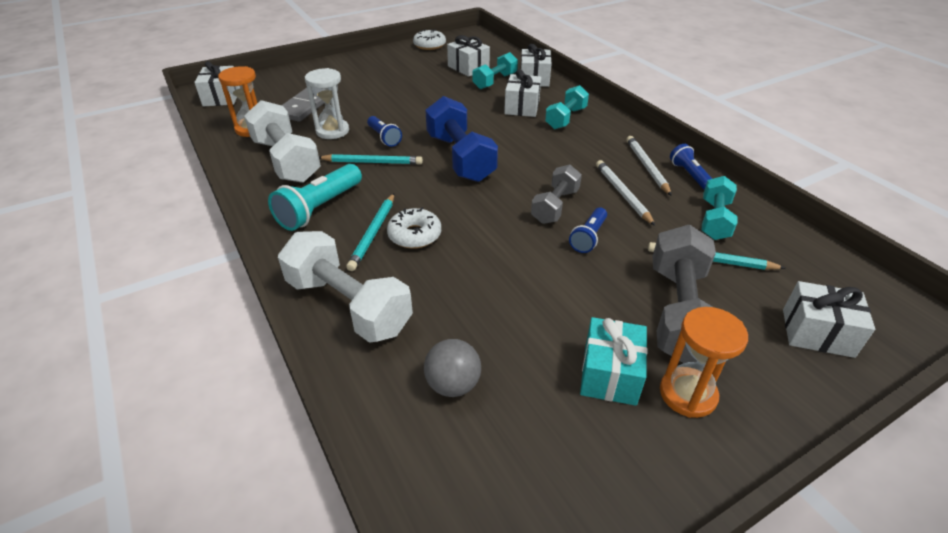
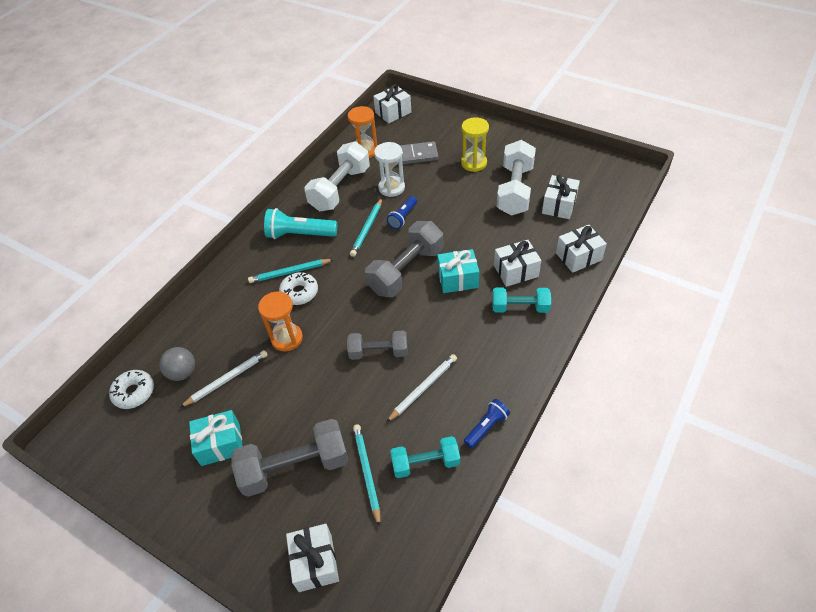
camera: 65 degrees right, 10 degrees up
white dumbbell [278,231,413,343] -> white dumbbell moved to [497,140,536,216]
turquoise pencil [319,154,423,165] -> turquoise pencil turned 45 degrees clockwise [350,198,382,257]
white donut [413,29,446,50] -> white donut moved to [109,370,154,409]
blue dumbbell [425,96,498,182] -> grey dumbbell [365,221,443,297]
turquoise dumbbell [473,52,518,89] -> none
blue flashlight [569,207,607,253] -> none
white pencil [626,136,672,196] -> white pencil moved to [179,350,268,408]
orange hourglass [660,307,748,418] -> orange hourglass moved to [258,291,303,352]
none -> turquoise gift [437,249,479,293]
none -> yellow hourglass [461,117,489,172]

